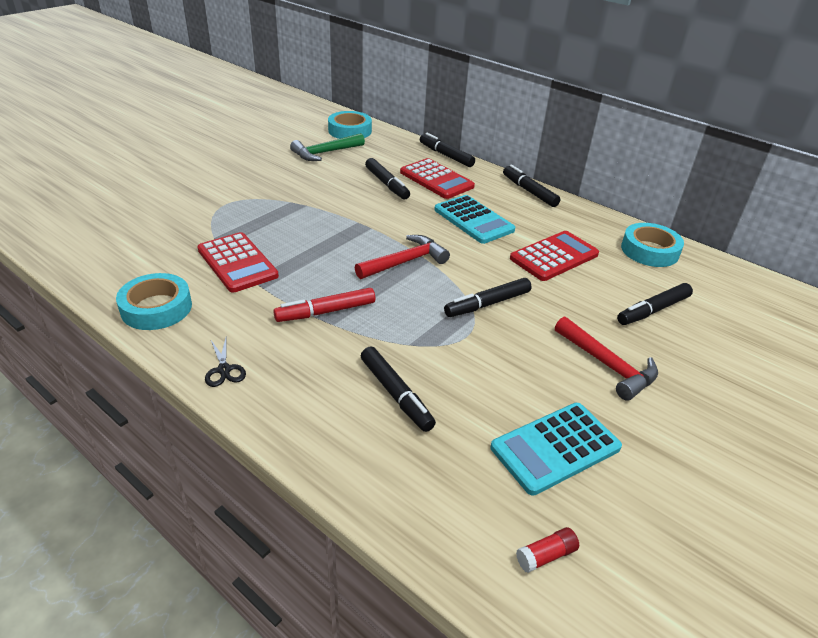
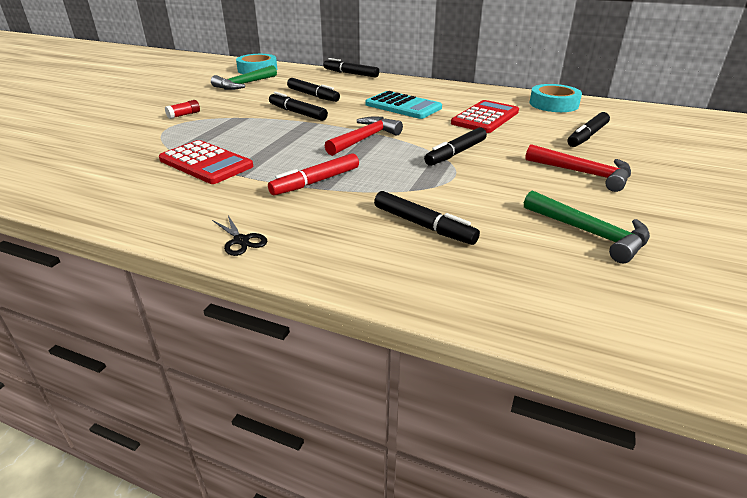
camera: 15 degrees left, 5 degrees down
turquoise tape [116,273,192,330] -> none
red calculator [400,158,475,199] -> none
turquoise calculator [490,403,622,496] -> green hammer [524,190,650,263]
black marker [503,165,560,207] -> black marker moved to [269,92,328,121]
red glue stick [516,527,579,573] -> red glue stick moved to [165,100,200,119]

